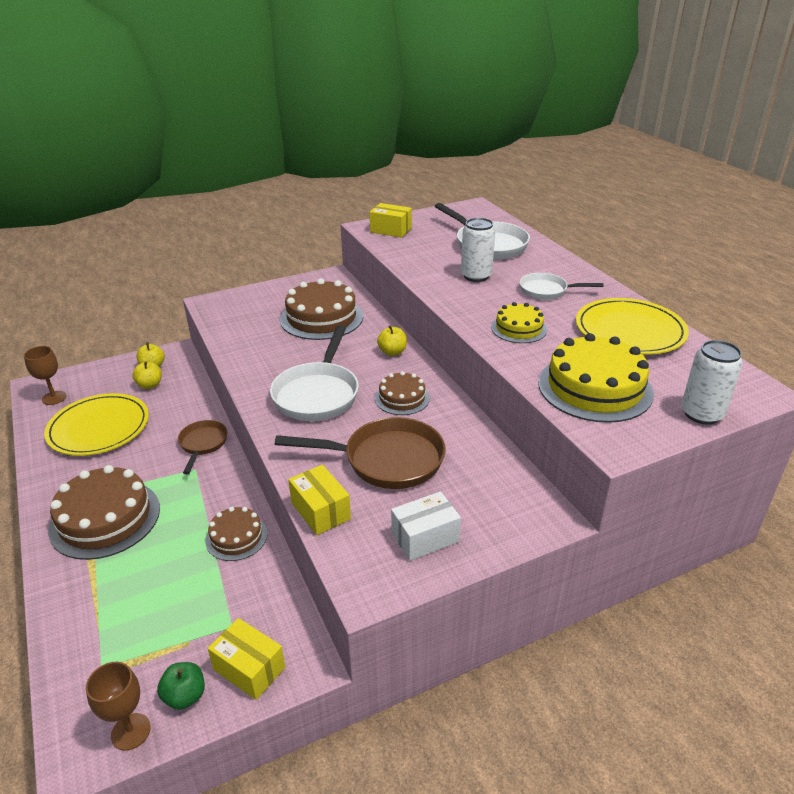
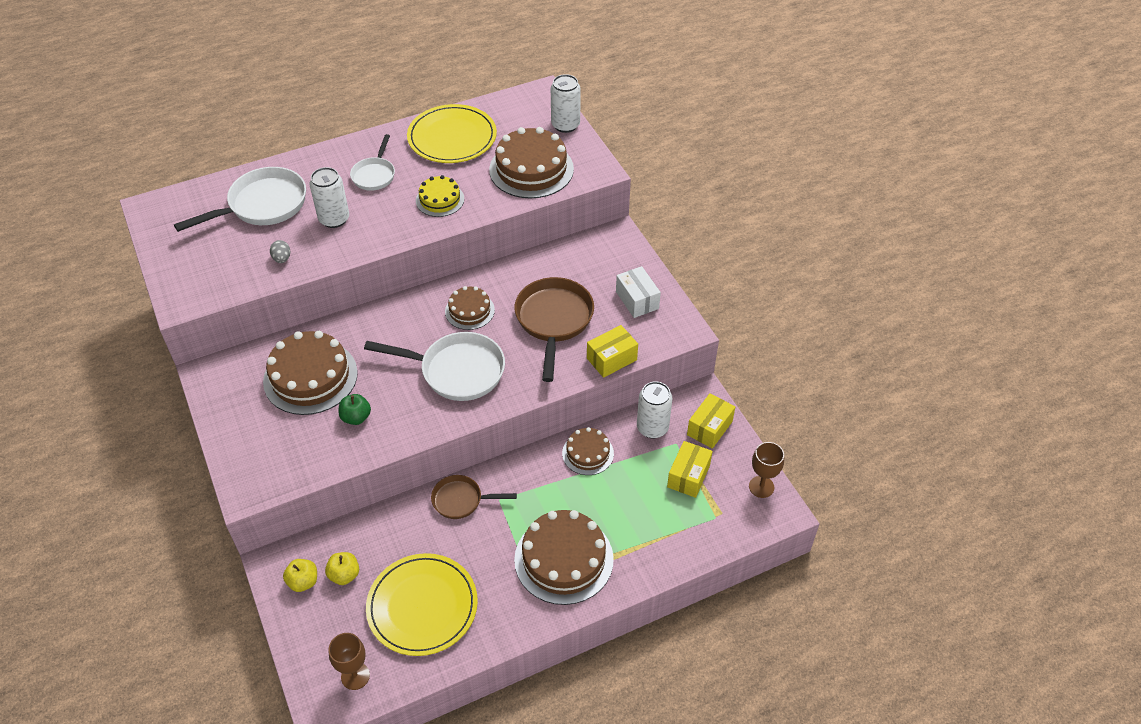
camera: 90 degrees left, 15 degrees up
green apple [157,662,205,710] -> green apple moved to [339,394,371,425]
yellow box [370,203,412,238] -> yellow box moved to [667,441,713,498]
yellow apple [377,325,407,356] -> none
yellow cake [538,333,654,423] -> brown cake [489,127,574,198]
none -> grey egg [270,240,291,263]
none -> white can [637,381,673,438]

